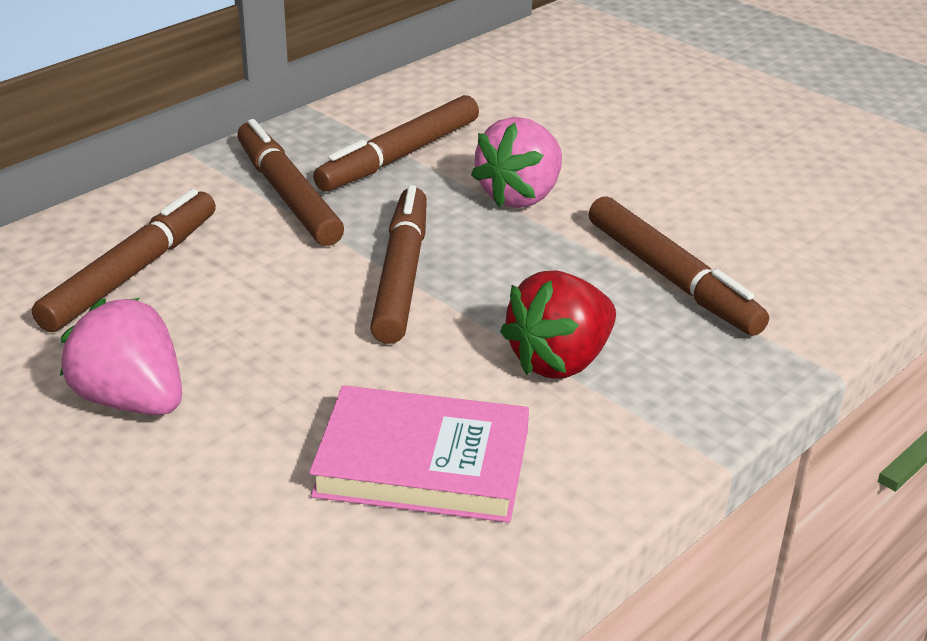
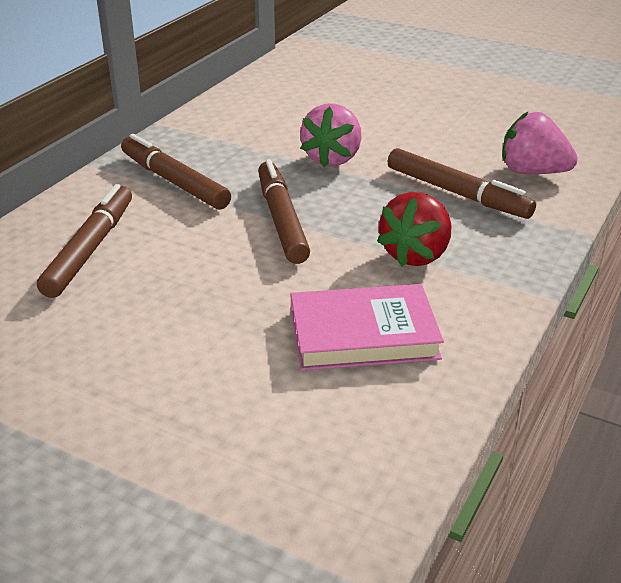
camera: 15 degrees left, 0 degrees up
pink strawberry [60,298,182,415] -> pink strawberry moved to [502,111,578,174]
brown marker [313,95,479,192] -> none

